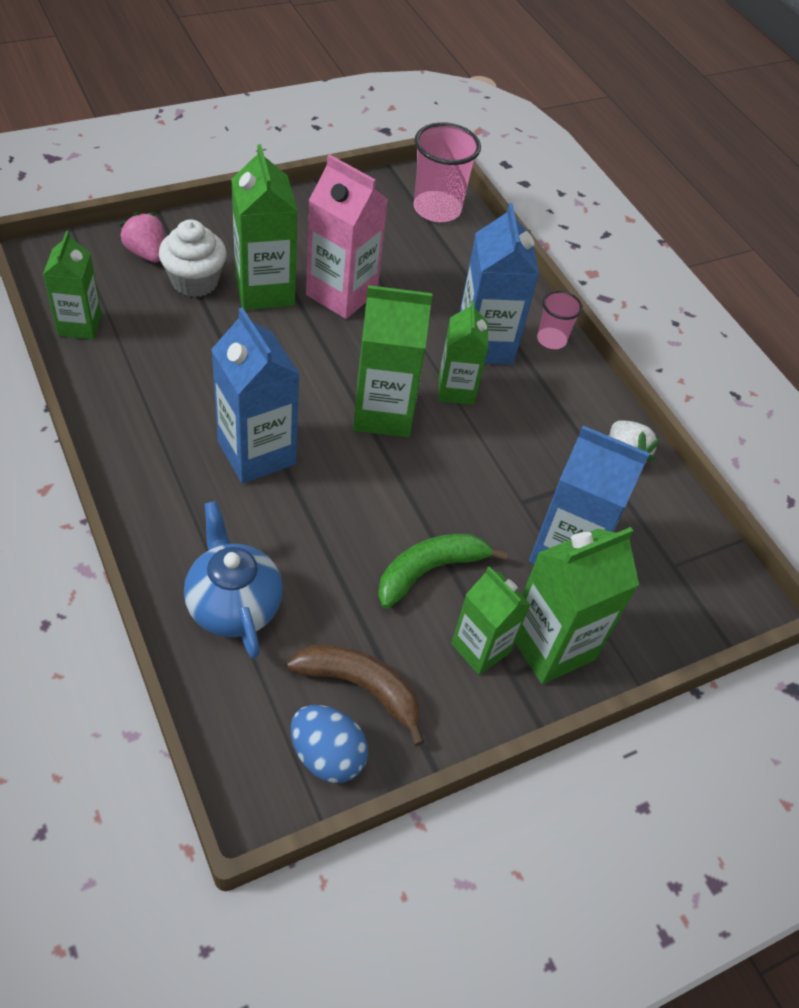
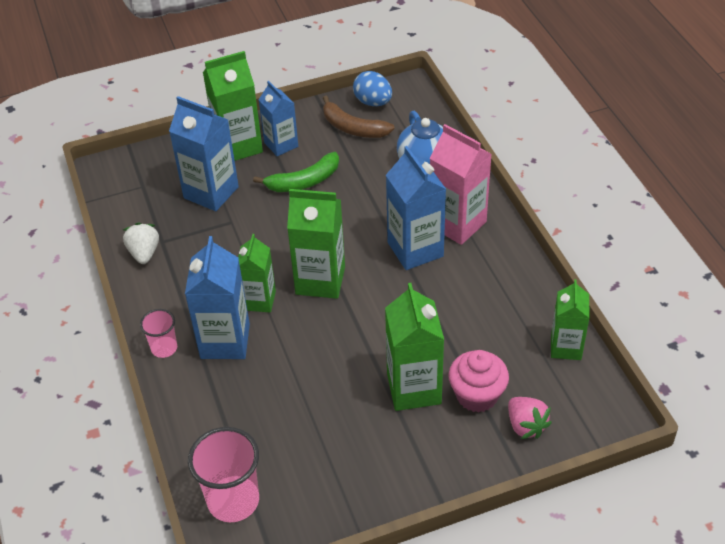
camera: 165 degrees left, 5 degrees down
white cupcake [159,219,227,297] -> pink cupcake [448,350,509,413]
pink carton [306,154,388,319] -> pink carton moved to [429,124,492,245]
green carton [451,566,531,675] -> blue carton [259,81,298,156]

